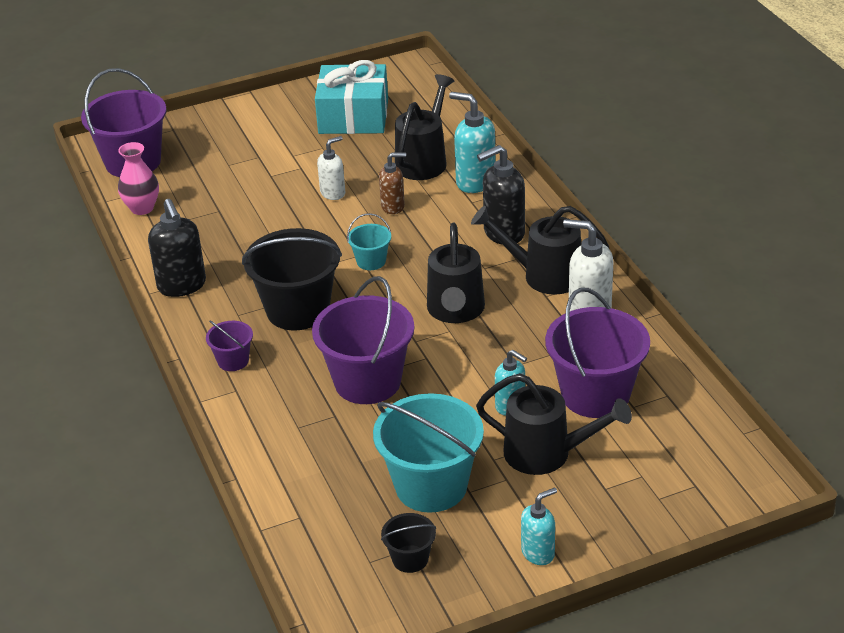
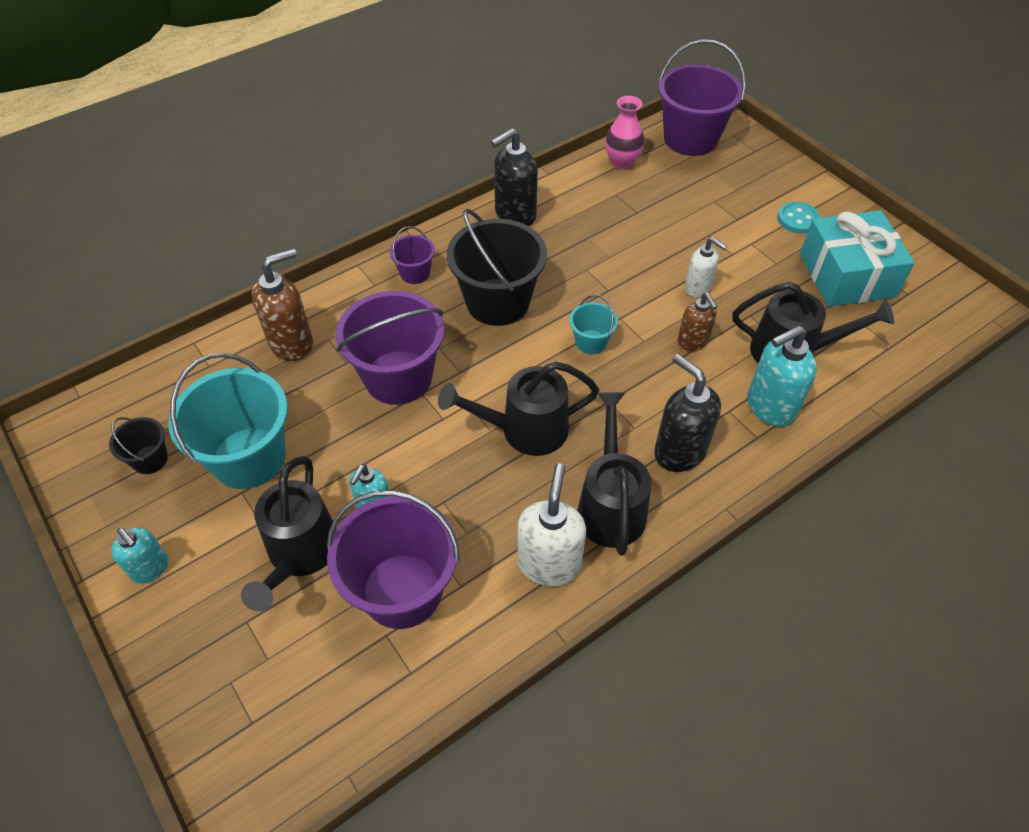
camera: 75 degrees right, 15 degrees up
turquoise soap dispenser [449,92,496,193] -> turquoise soap dispenser turned 135 degrees counterclockwise [747,326,817,427]
none -> brown soap dispenser [252,248,313,361]
none -> turquoise button [777,201,821,234]

